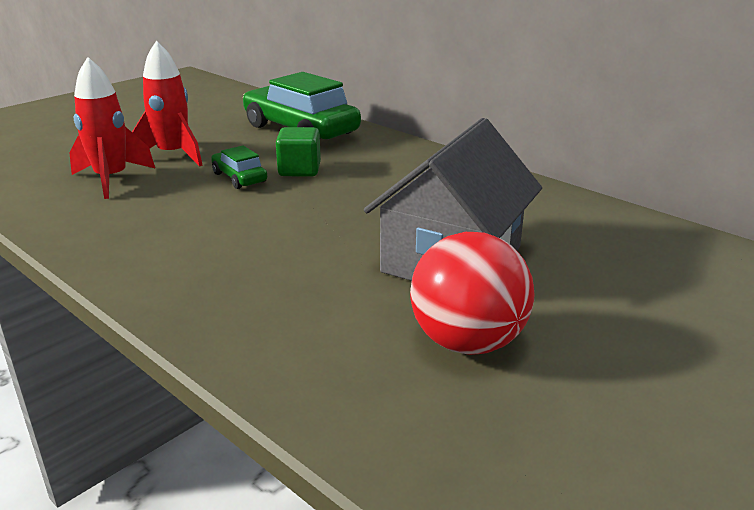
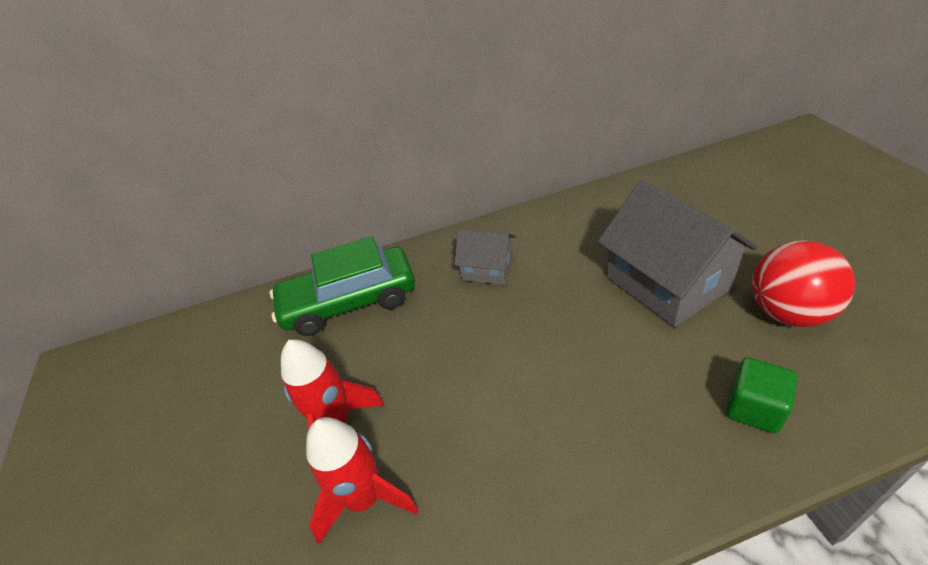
camera: 55 degrees left, 15 degrees up
green car [211,146,267,189] -> none
green cube [276,127,321,176] -> green cube moved to [726,357,797,433]
none -> grey house [454,229,516,285]

